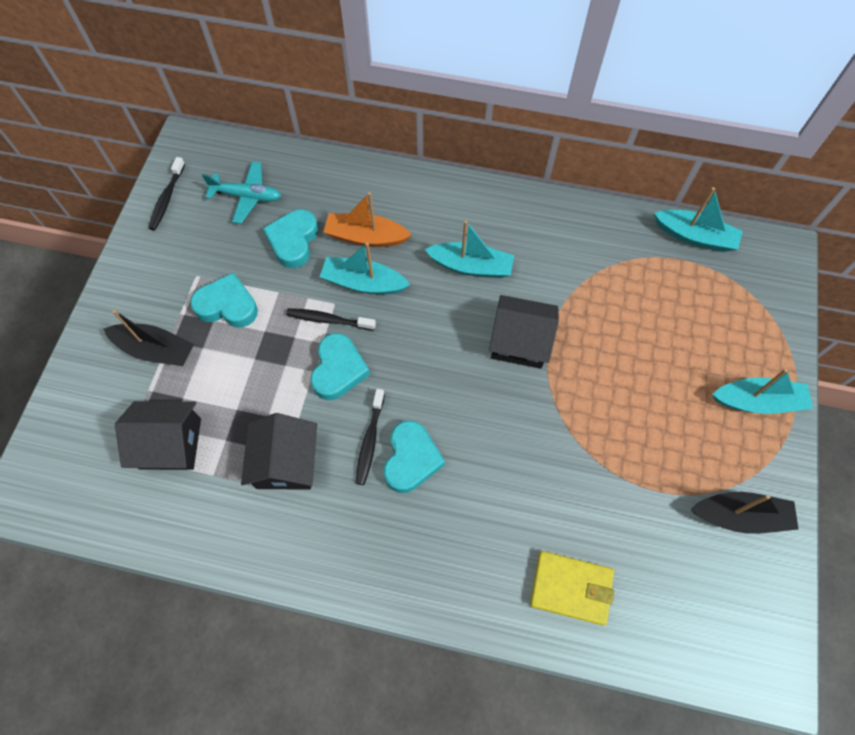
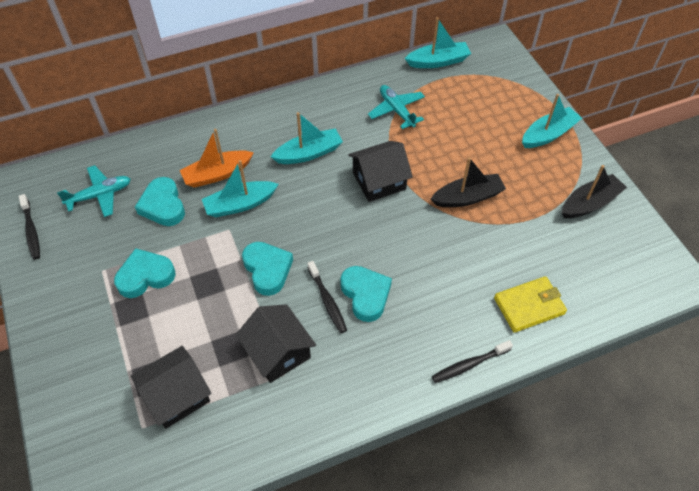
camera: 35 degrees left, 10 degrees down
black boat [104,310,194,366] -> black boat moved to [431,157,506,207]
black toothbrush [286,308,376,331] -> black toothbrush moved to [432,340,513,383]
none -> turquoise plane [368,85,425,129]

